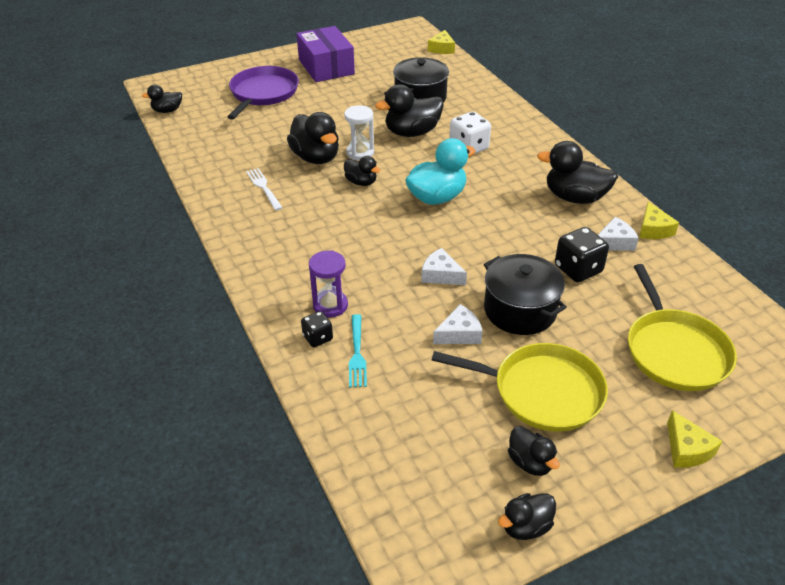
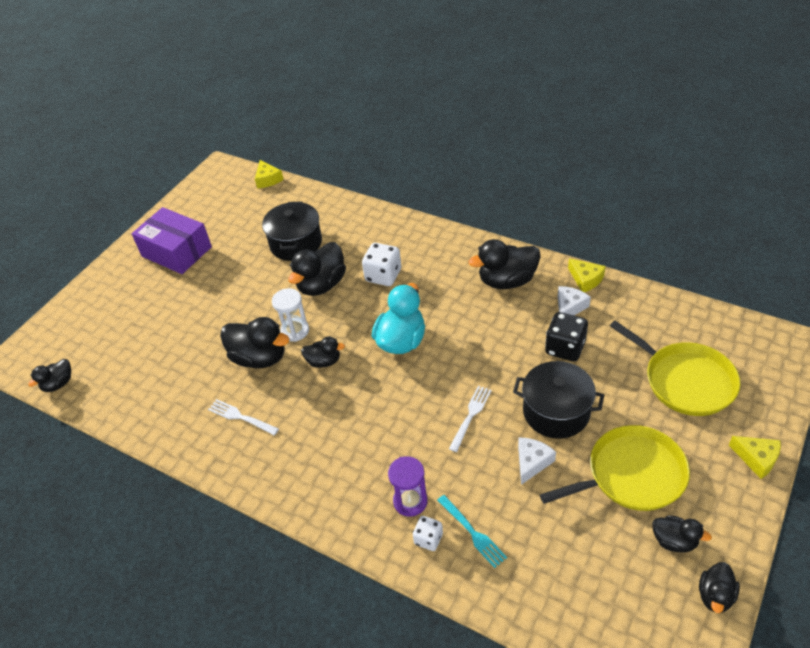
camera: 30 degrees left, 5 degrees up
purple pan [227,66,299,120] -> none
black dice [301,311,333,347] -> white dice [413,516,443,551]
white cheese [421,248,467,285] -> white fork [449,386,492,452]

